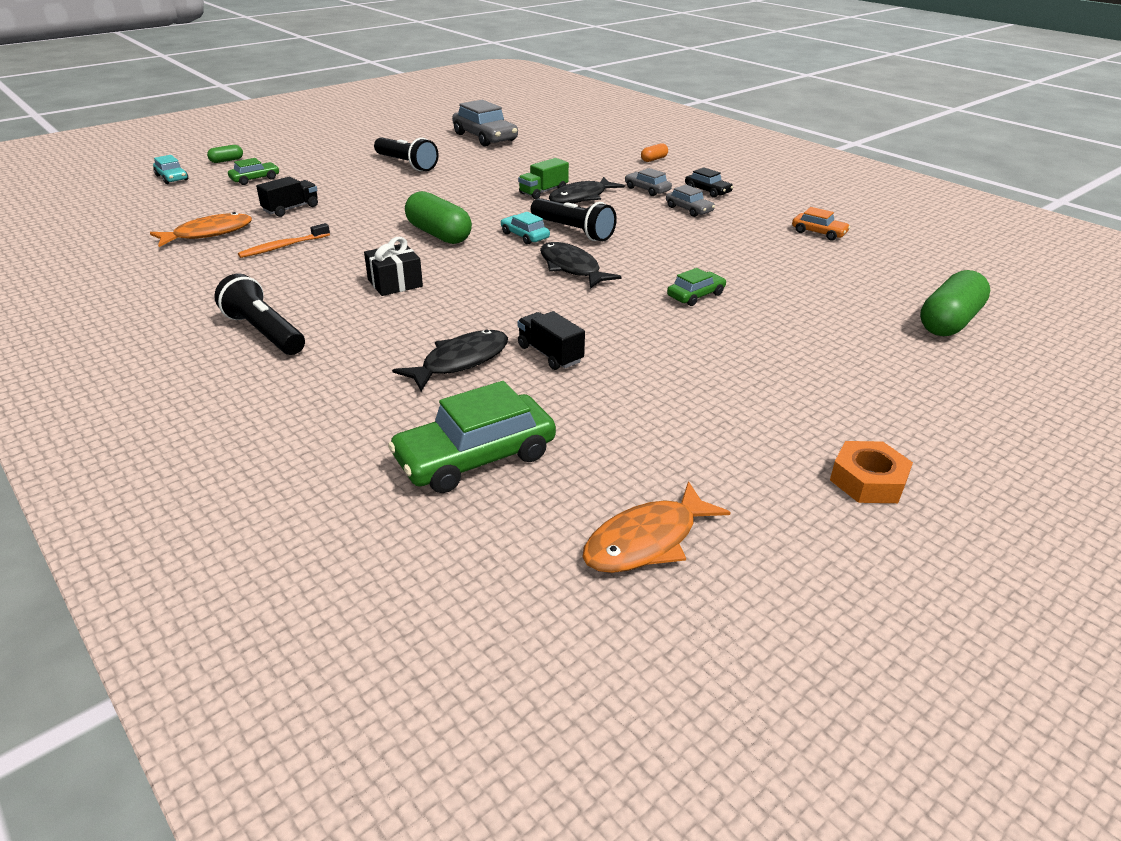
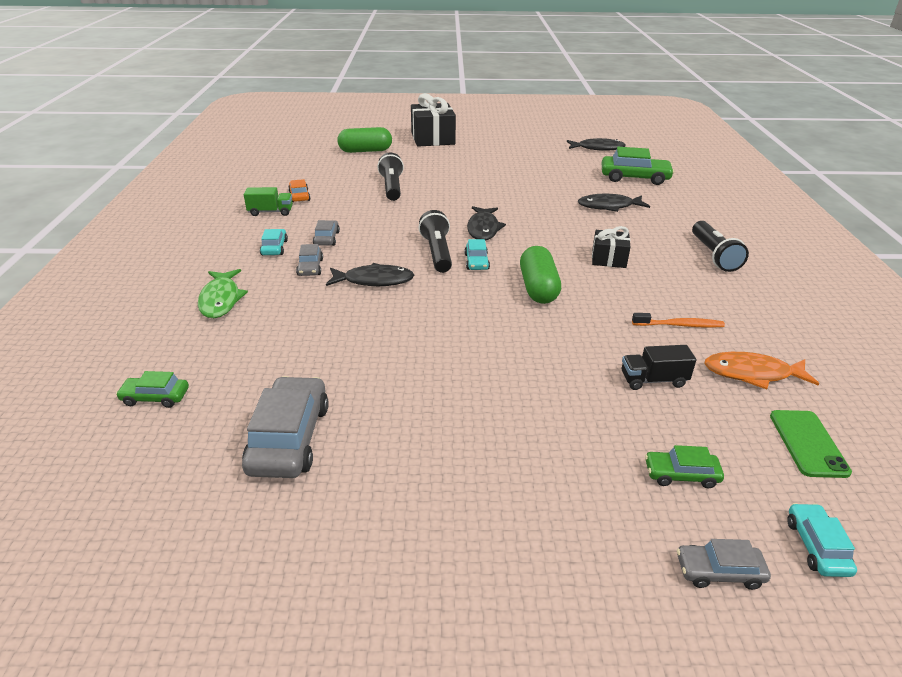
camera: 140 degrees left, 0 degrees up
green capsule [207,145,243,163] -> grey car [677,539,771,590]
black flashlight [374,137,439,171] -> black flashlight moved to [377,153,404,201]
green truck [518,158,569,199] -> green truck moved to [244,187,293,216]
black truck [518,311,585,370] -> none
orange fish [582,481,731,573] -> black fish [567,138,626,151]
orange capsule [641,143,668,162] -> green fish [198,269,248,318]
green car [667,268,726,306] -> green car moved to [116,371,189,408]
black car [685,167,733,198] -> turquoise car [260,229,288,255]
orange nut [830,441,913,503] -> none
none -> black gift [411,93,456,147]
none -> green phone [770,410,852,478]

